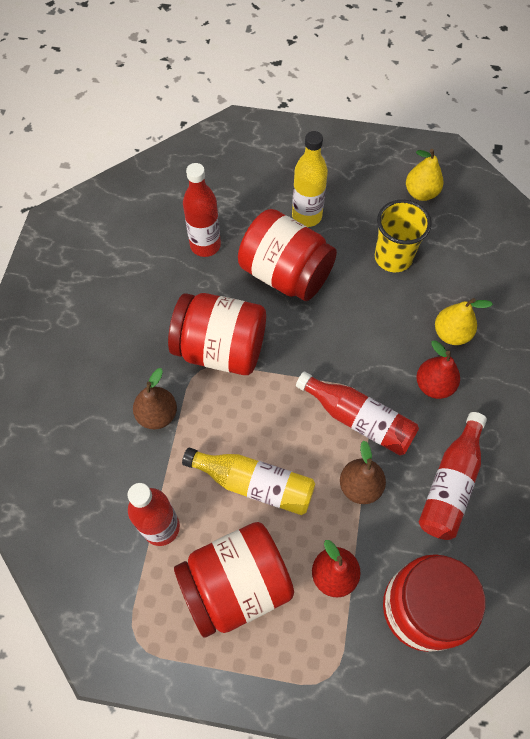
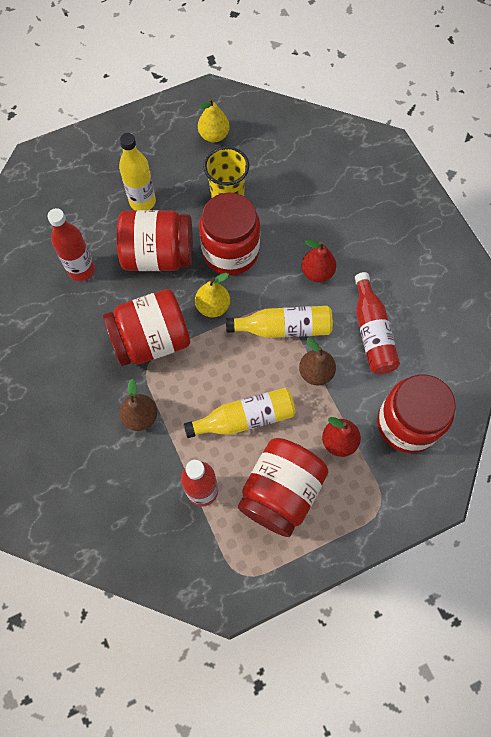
camera: 35 degrees left, 5 degrees up
red bottle [296,372,419,456] -> yellow bottle [226,306,333,338]
yellow pear [435,298,493,345] -> yellow pear moved to [195,273,230,318]
none -> red jar [199,192,260,276]

